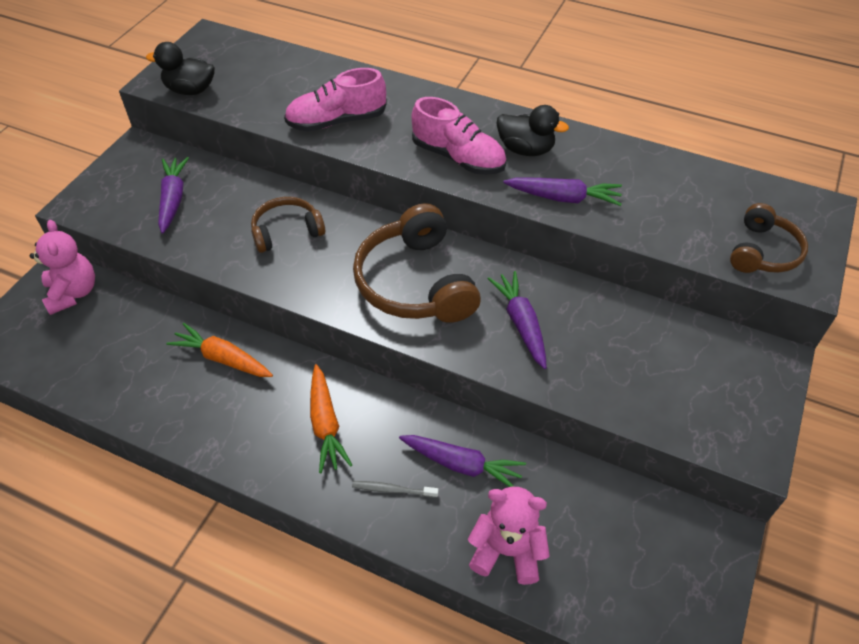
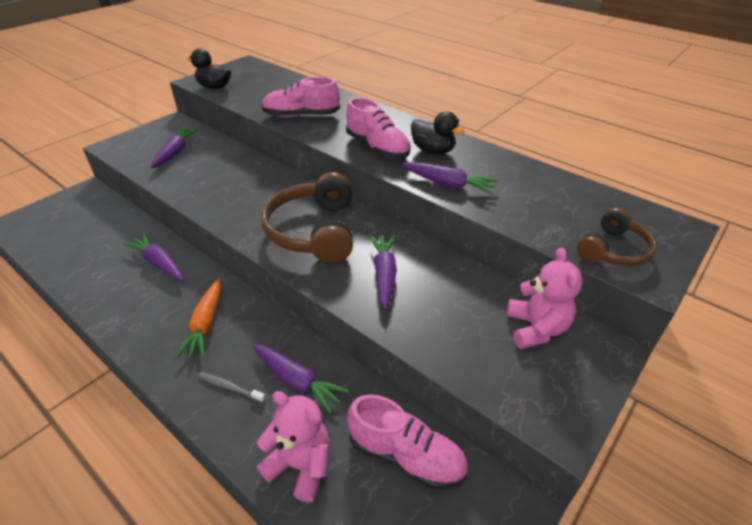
camera: 15 degrees right, 10 degrees down
pink teddy bear [29,220,95,315] -> pink teddy bear moved to [506,248,583,349]
orange carrot [166,323,273,377] -> purple carrot [123,233,184,281]
brown headphones [251,197,325,253] -> none
none -> pink shoe [347,395,468,489]

